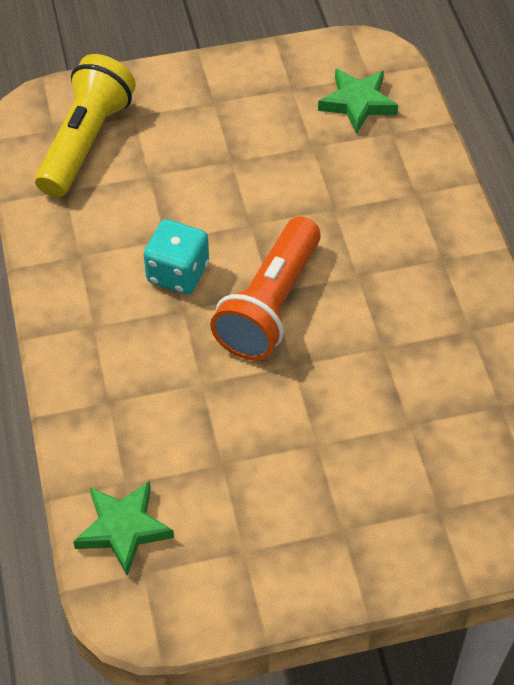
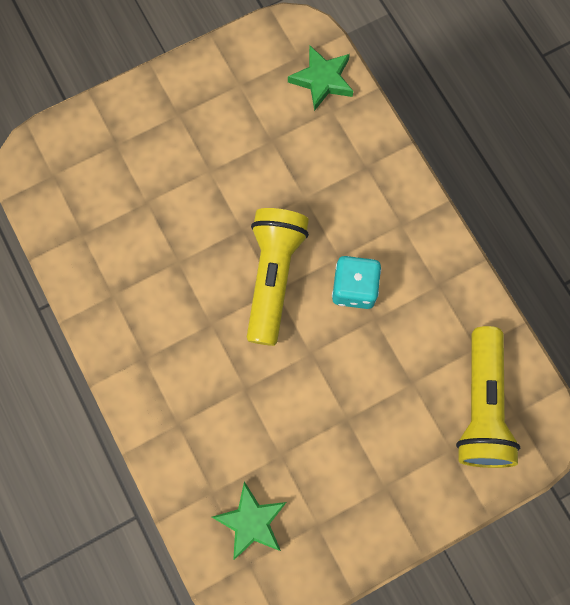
camera: 165 degrees right, 20 degrees up
orange flashlight [210,216,321,360] -> yellow flashlight [247,208,309,346]

